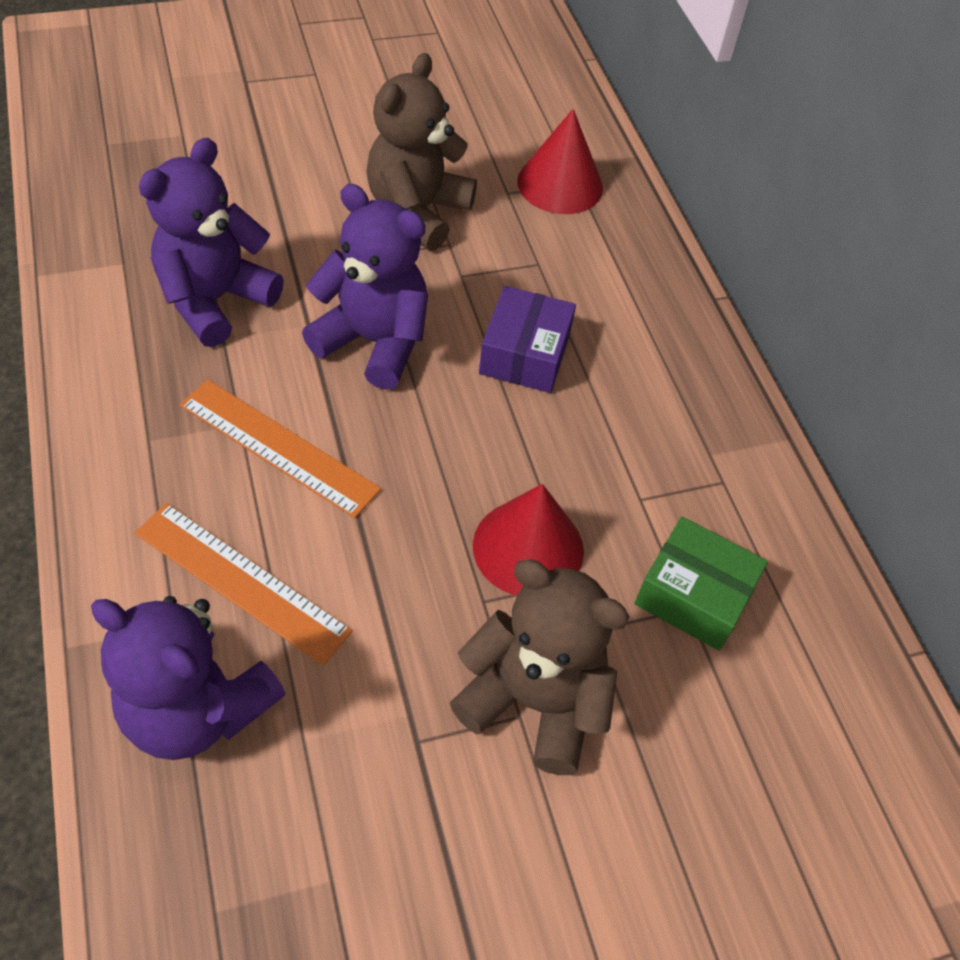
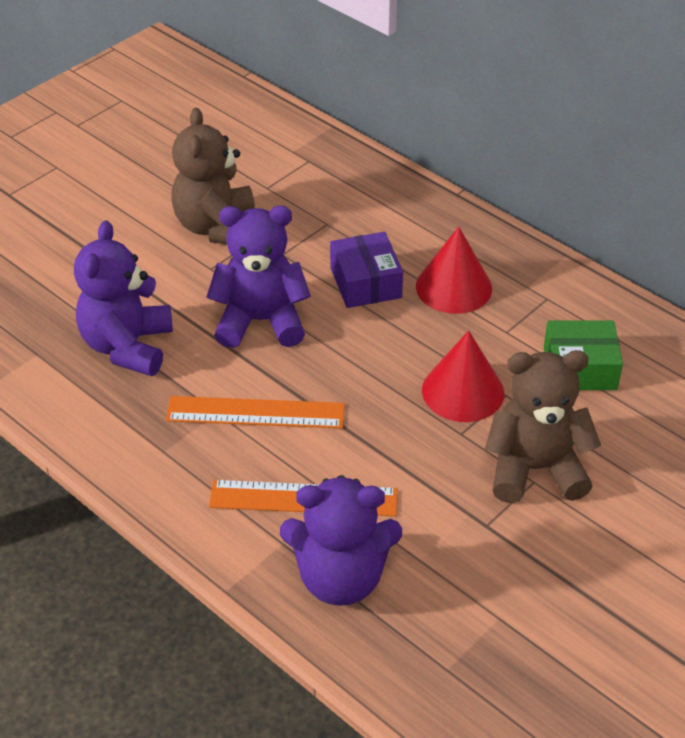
camera: 25 degrees left, 10 degrees down
red cone [517,109,603,214] -> red cone moved to [416,227,492,314]

